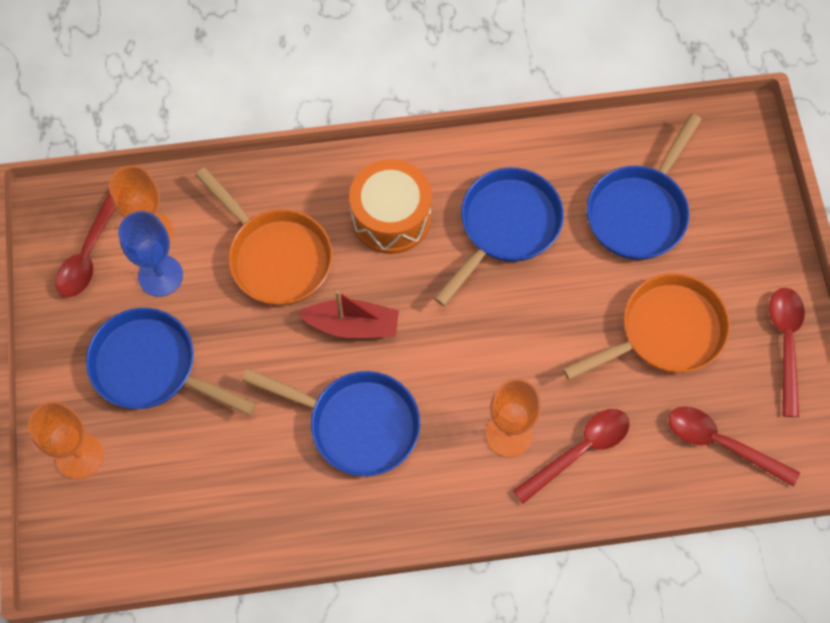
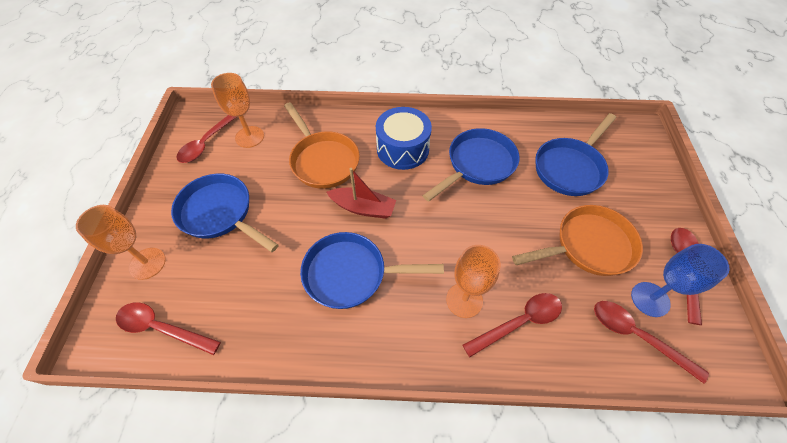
camera: 10 degrees right, 10 degrees down
blue goblet [118,211,183,297] -> blue goblet moved to [631,244,729,317]
blue pan [242,369,421,476] -> blue pan turned 150 degrees clockwise [300,232,444,309]
orange drum [349,159,432,254] -> blue drum [376,107,432,170]
none -> red spoon [116,302,221,355]

